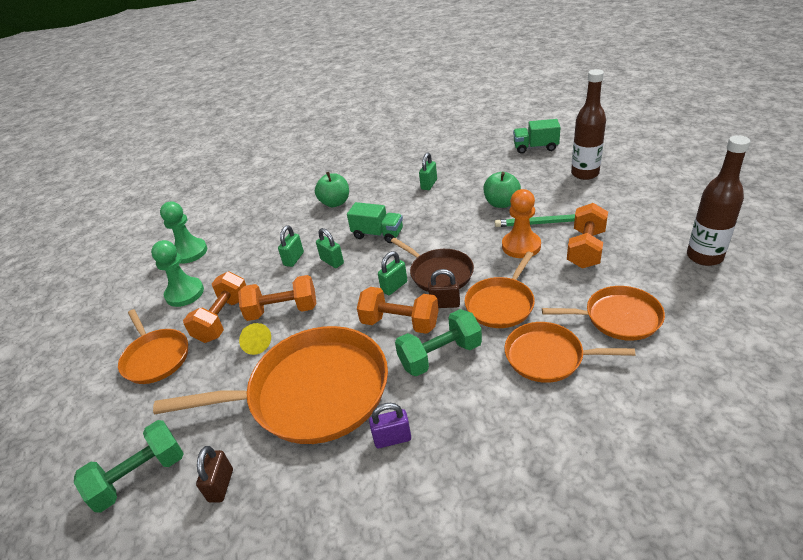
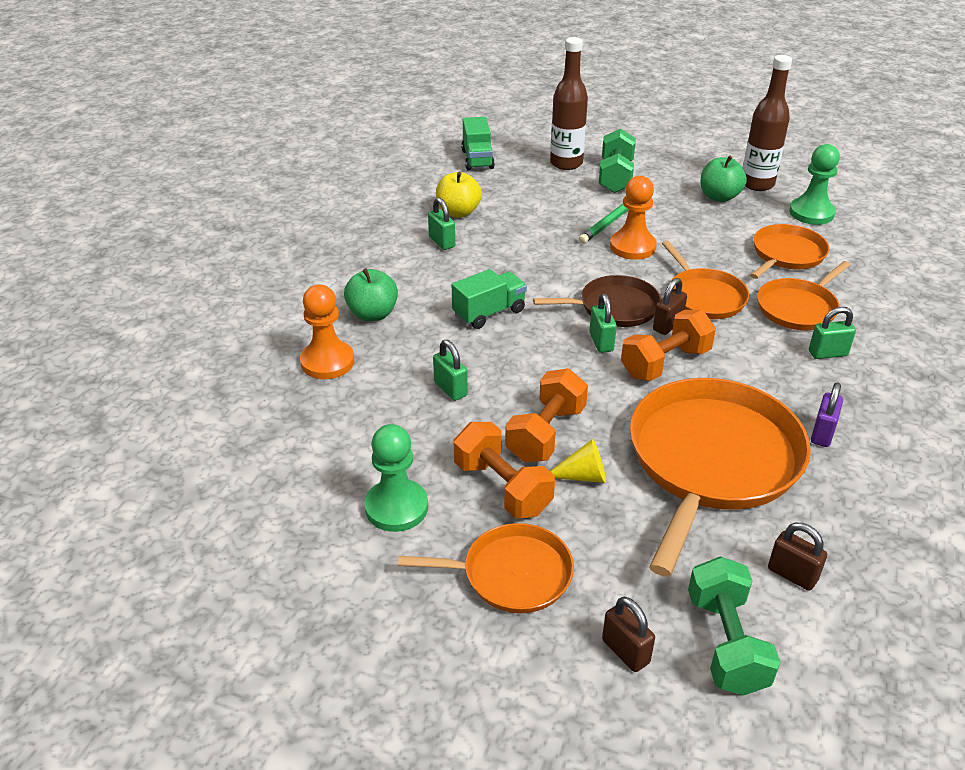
camera: 60 degrees left, 0 degrees up
green pawn [160,202,207,264] -> green pawn moved to [789,144,840,225]
green padlock [316,228,344,268] -> green padlock moved to [809,307,856,359]
green dumbbell [395,309,482,376] -> green dumbbell moved to [599,129,636,193]
green apple [483,172,521,208] -> green apple moved to [700,156,747,202]
green truck [513,119,561,154] -> green truck turned 45 degrees counterclockwise [461,117,495,170]
orange dumbbell [567,203,608,269] -> none
none -> orange pawn [300,285,354,379]
none -> yellow apple [436,171,482,218]
none -> brown padlock [602,597,655,672]

